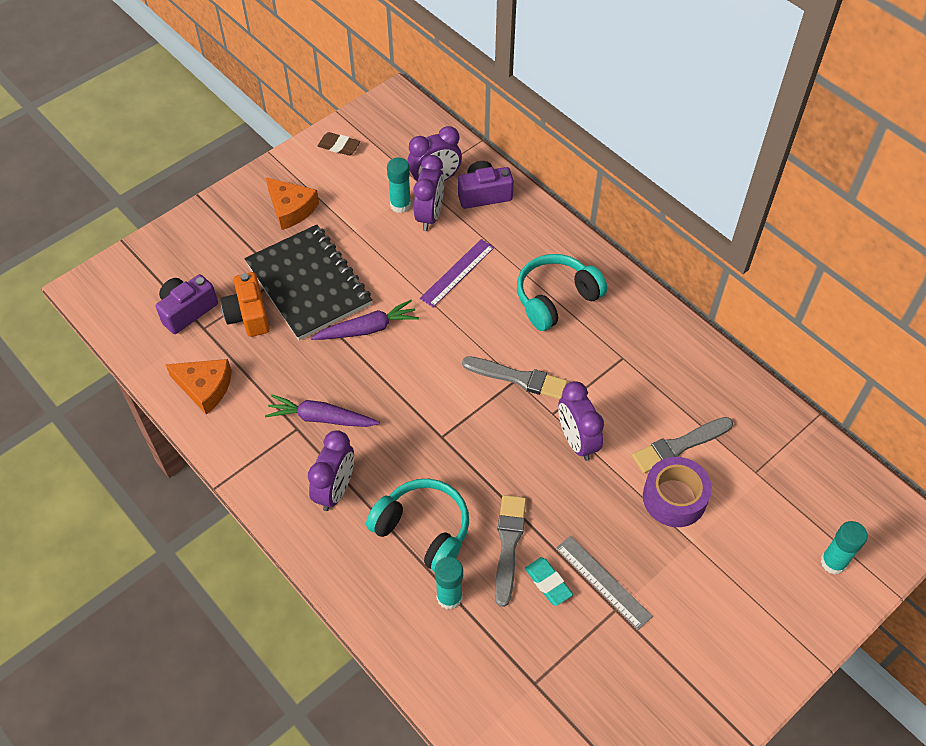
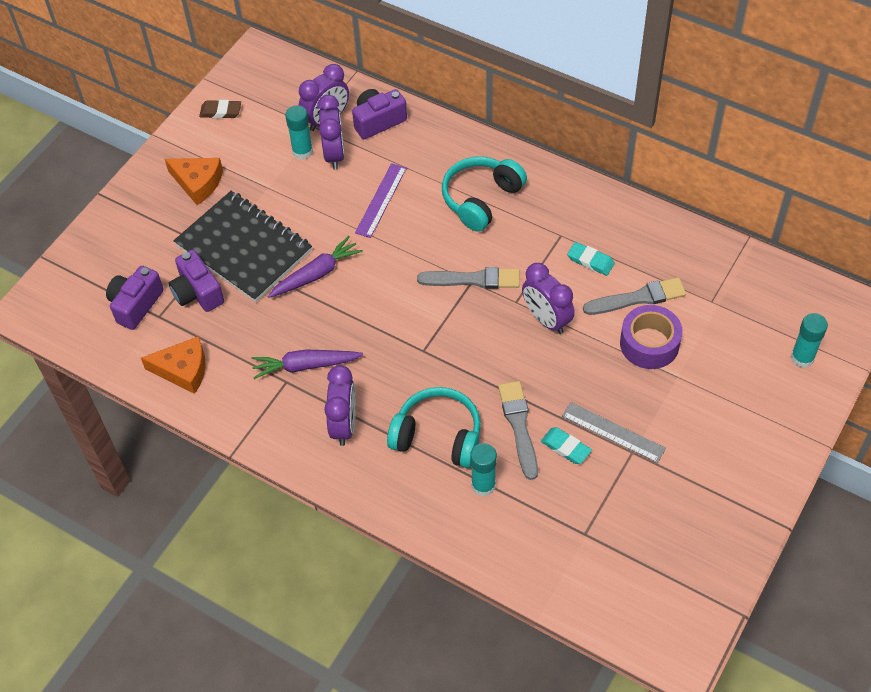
camera: 15 degrees left, 0 degrees up
orange camera [220,272,270,337] -> purple camera [169,250,224,312]
grey brush [632,417,733,473] -> grey brush turned 150 degrees counterclockwise [583,277,686,315]
none -> turquoise eraser [567,242,615,276]

